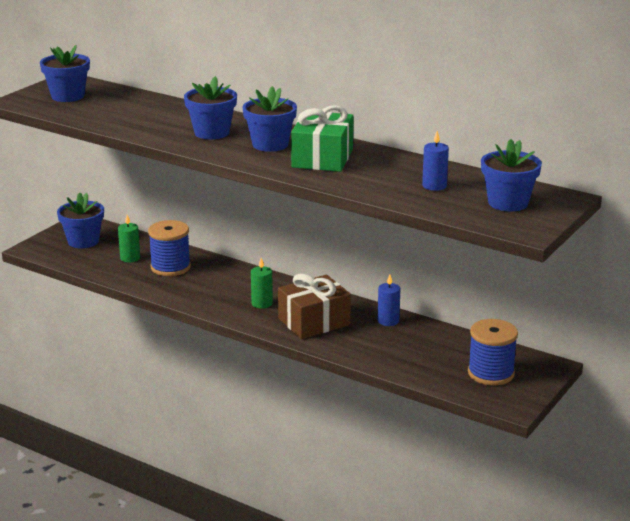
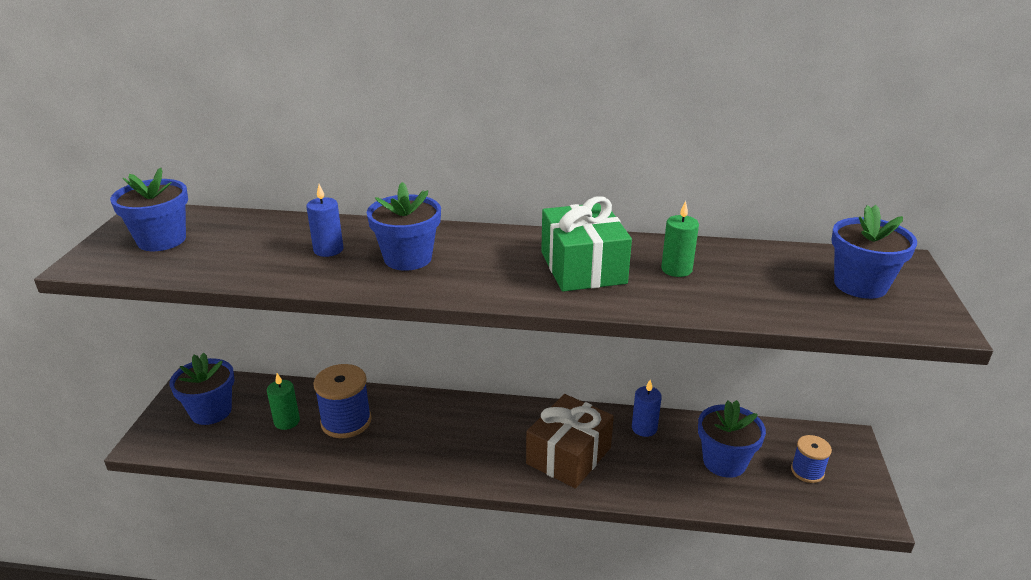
camera: 25 degrees left, 5 degrees up
blue flower pot [243,86,297,152] -> blue flower pot moved to [698,400,766,478]
green candle [251,258,273,308] -> green candle moved to [661,201,699,277]
blue candle [422,131,449,191] -> blue candle moved to [306,184,343,257]
blue spool [468,319,518,385] -> blue spool [791,435,832,483], size x0.59

